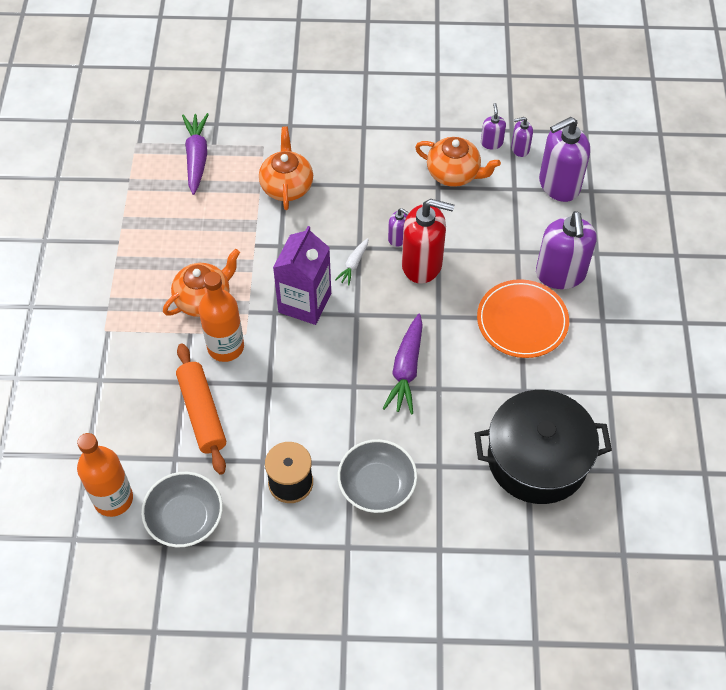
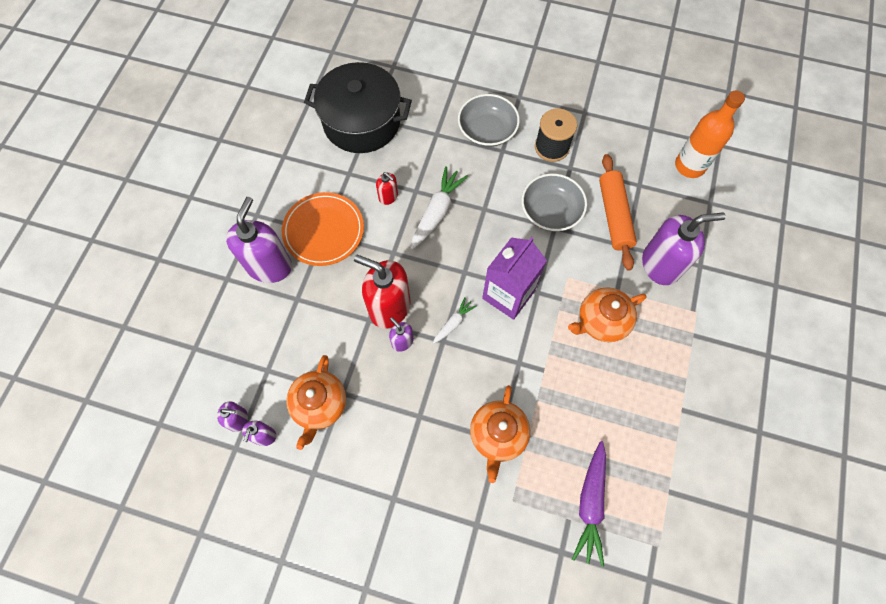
camera: 165 degrees left, 10 degrees up
grey bowl [141,472,223,547] -> grey bowl moved to [522,173,587,231]
orange bottle [199,272,244,362] -> none
purple carrot [383,314,423,414] -> white carrot [411,166,468,250]
orange teapot [415,137,501,187] -> orange teapot turned 120 degrees counterclockwise [286,355,346,450]
purple soap dispenser [539,117,590,202] -> purple soap dispenser moved to [642,212,726,285]
none -> red soap dispenser [376,172,398,205]

